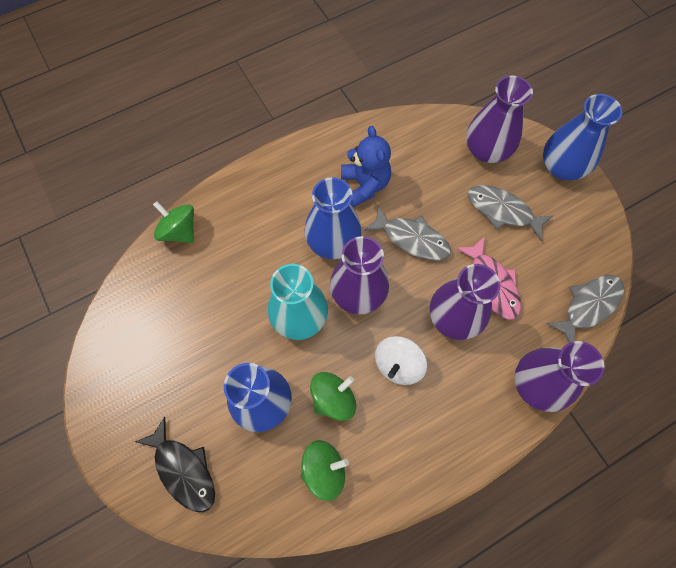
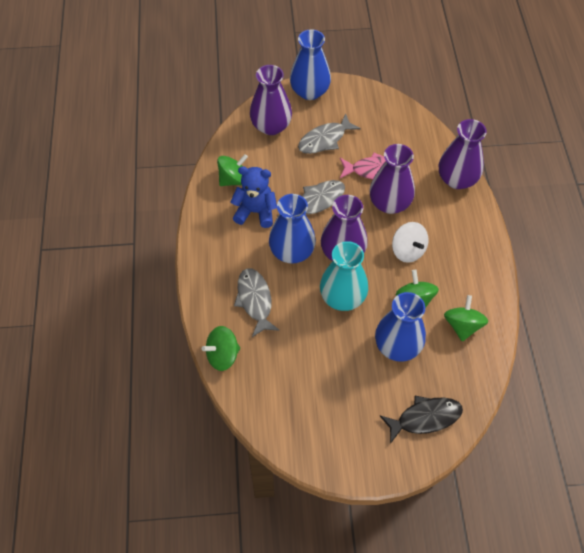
camera: 65 degrees left, 10 degrees down
grey fish [546,275,624,343] -> grey fish moved to [234,268,280,337]
none -> green spinning top [217,154,248,186]

